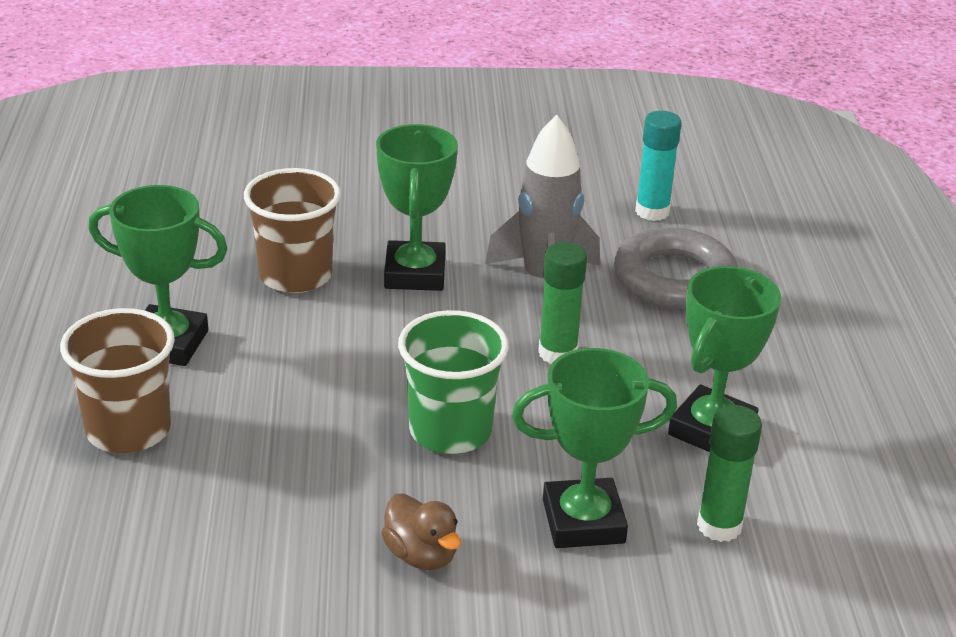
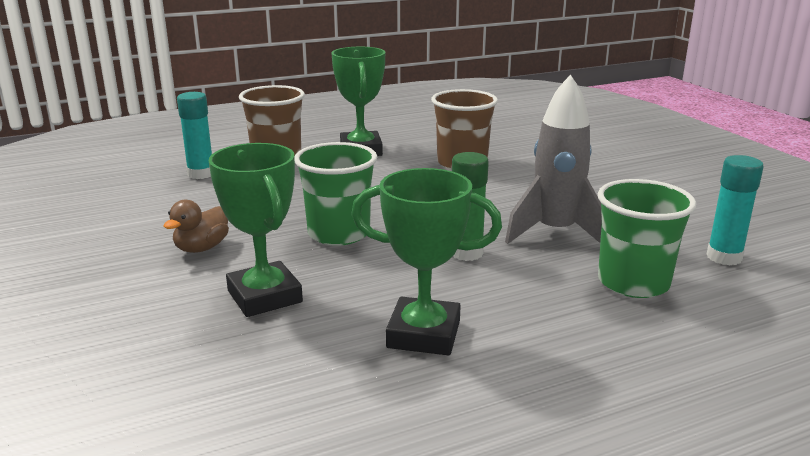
camera: 70 degrees right, 10 degrees down
green trophy [376,124,458,291] -> none
grey ring [614,227,738,309] -> green cup [597,179,697,298]
green glue stick [697,405,762,542] -> none
none -> turquoise glue stick [177,92,212,179]

